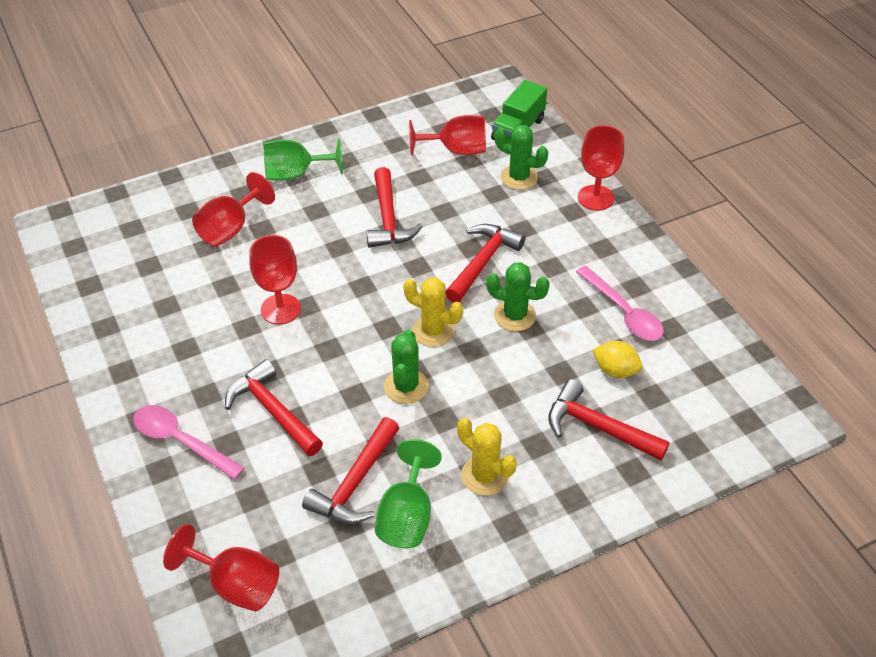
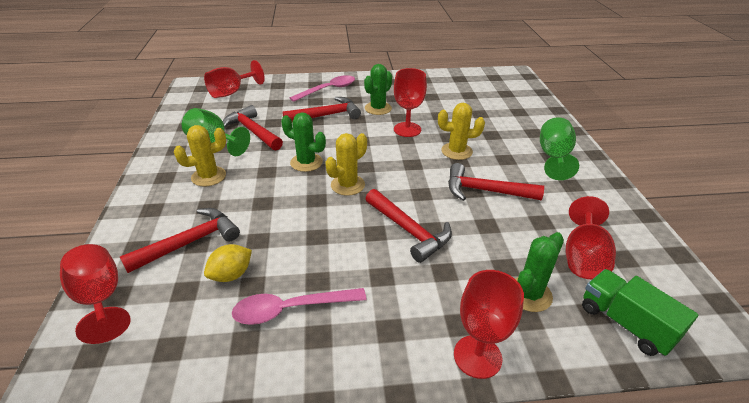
camera: 110 degrees right, 10 degrees down
red goblet [192,172,275,247] -> red goblet moved to [60,244,131,344]
green cactus [486,262,550,331] -> green cactus moved to [364,64,392,115]
none -> yellow cactus [438,103,485,160]

